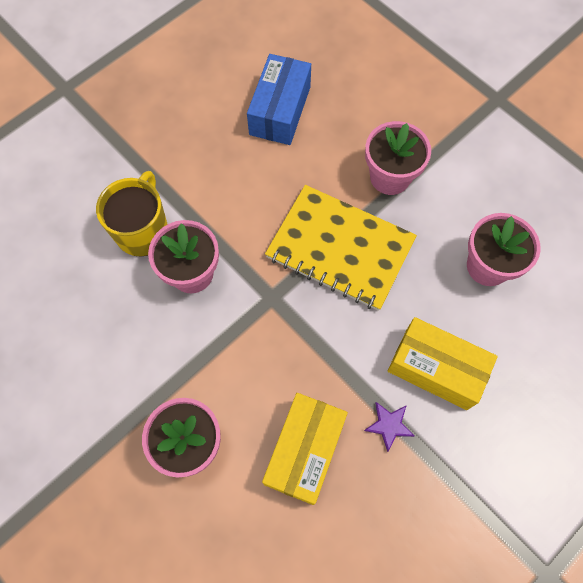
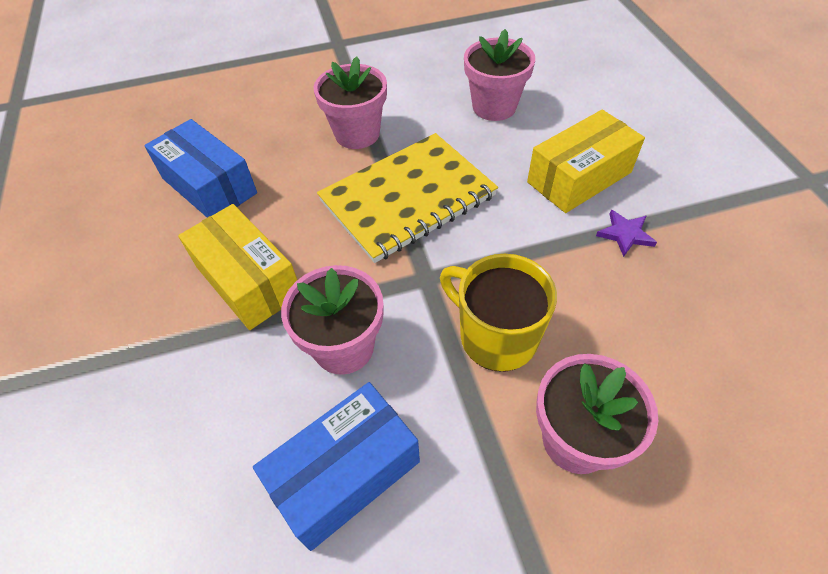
camera: 60 degrees left, 15 degrees down
yellow mug [96,171,168,257] -> yellow mug moved to [440,254,557,372]
yellow box [262,393,348,505] -> yellow box moved to [178,204,297,330]
none -> blue box [253,382,420,551]

